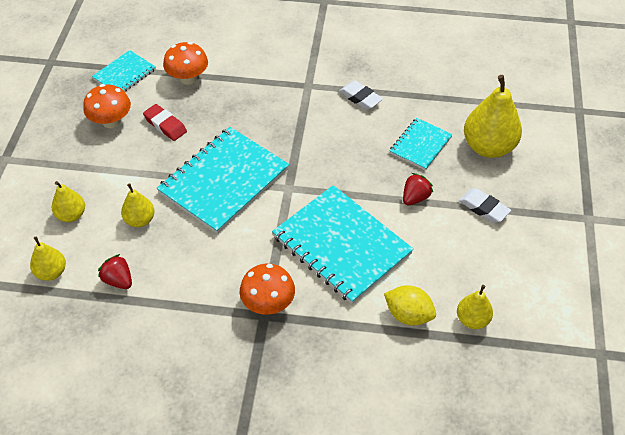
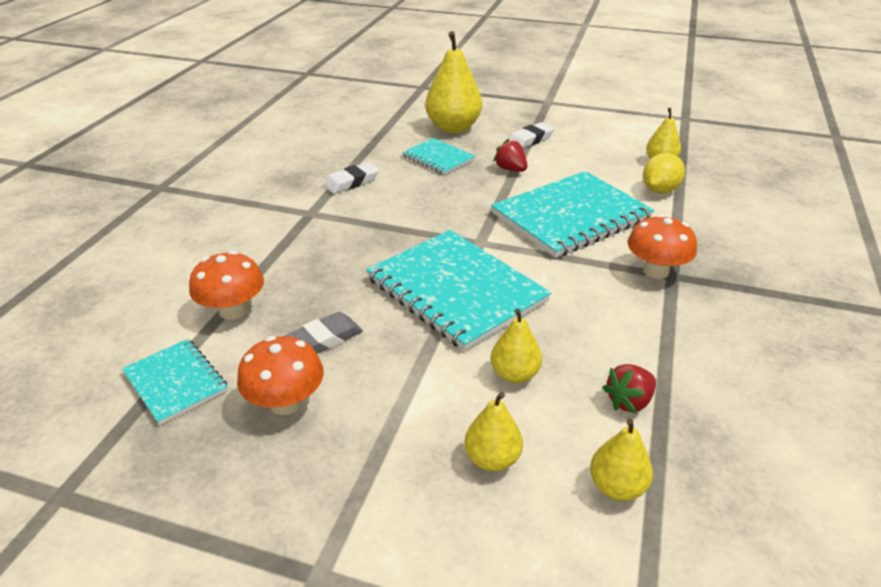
camera: 80 degrees left, 15 degrees down
red eraser [143,104,187,141] -> grey eraser [285,312,363,354]

